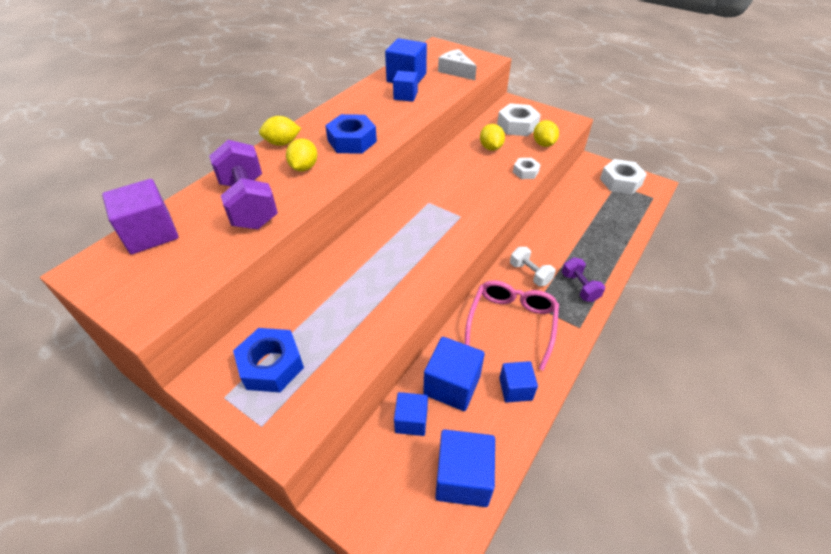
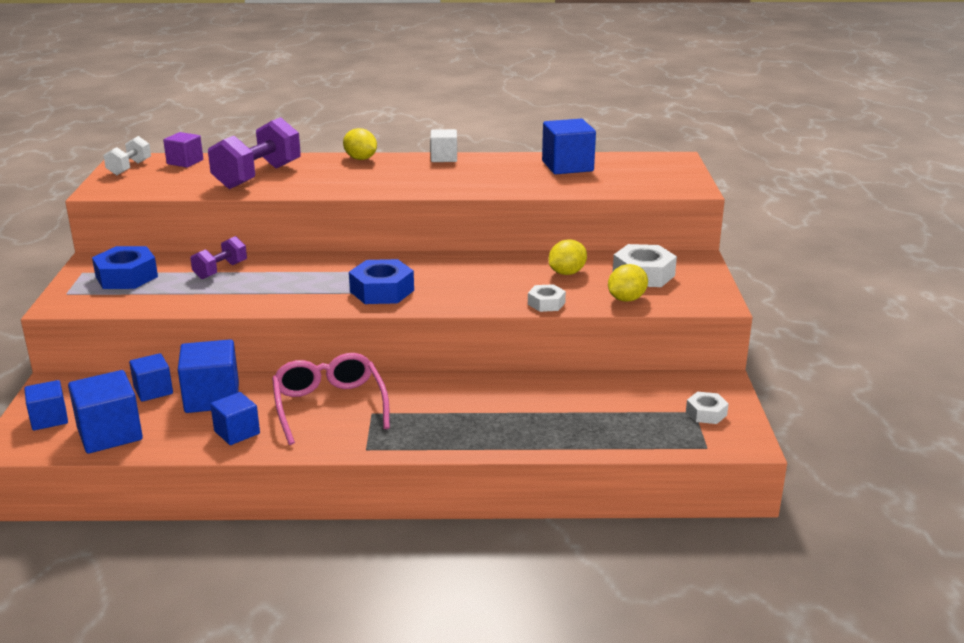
camera: 55 degrees right, 20 degrees down
purple cube [102,179,178,254] -> purple cube [163,132,203,168], size x0.63
yellow lemon [286,138,317,171] -> none
blue nut [325,114,377,154] -> blue nut moved to [349,259,414,304]
blue cube [393,71,418,102] -> blue cube moved to [24,380,68,430]
white cheese [438,49,477,80] -> none
pink glasses [465,280,559,370] -> pink glasses turned 90 degrees counterclockwise [272,353,390,445]
white dumbbell [510,247,556,286] -> white dumbbell moved to [103,136,151,175]
purple dumbbell [562,257,605,302] -> purple dumbbell moved to [190,236,247,279]
white nut [600,159,647,195] -> white nut [686,392,729,424], size x0.58
none -> white cube [430,129,457,162]

